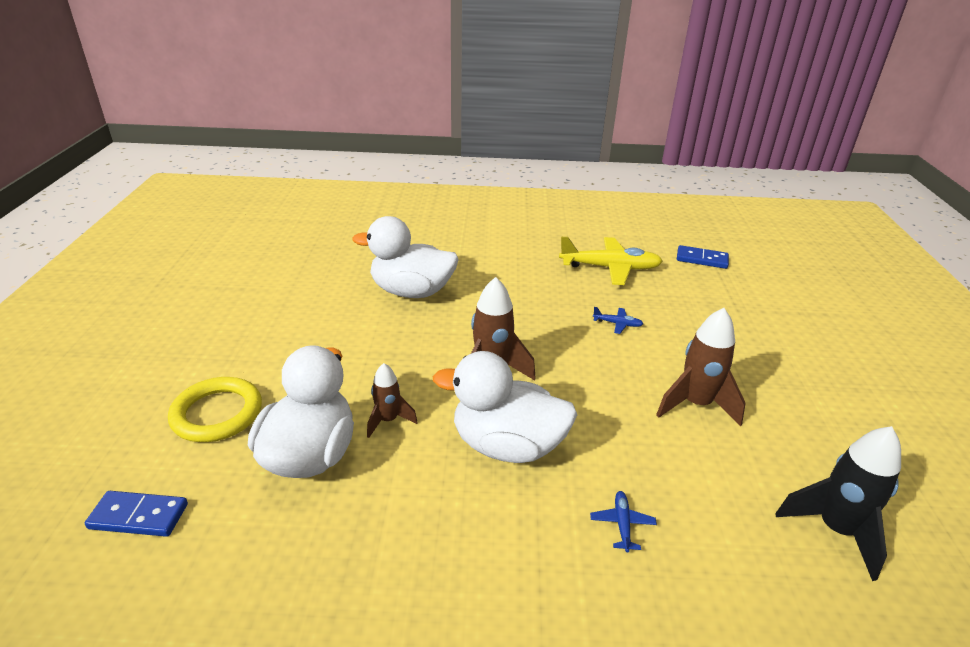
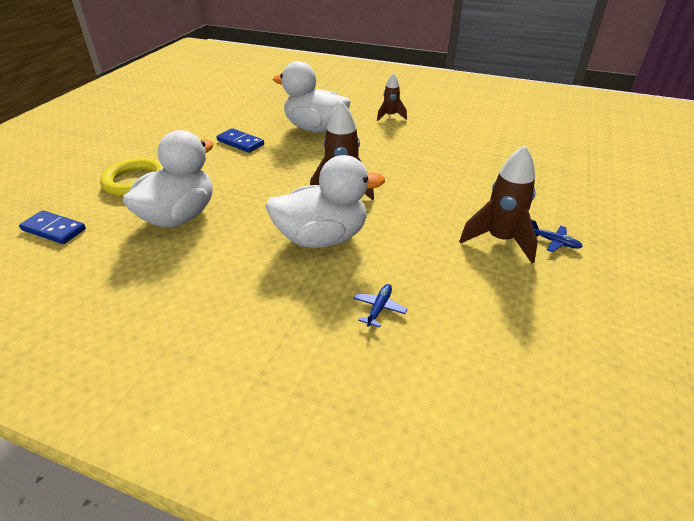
camera: 20 degrees right, 5 degrees up
brown rocket [367,363,418,438] -> brown rocket moved to [377,73,407,121]
white duck [433,351,577,463] -> white duck turned 135 degrees clockwise [265,155,385,248]
yellow plane [559,237,663,285] -> none
blue plane [593,307,643,334] -> blue plane moved to [531,220,583,252]
blue domino [677,245,729,269] -> blue domino moved to [216,128,264,153]
black rocket [775,426,901,581] -> none

